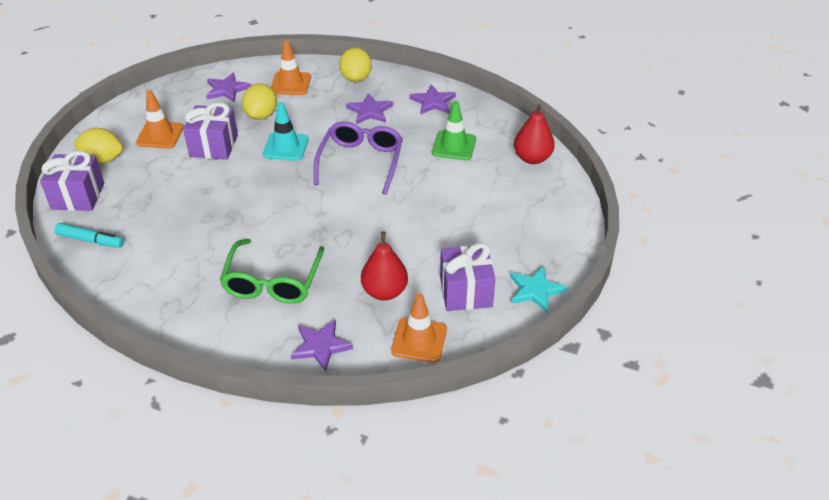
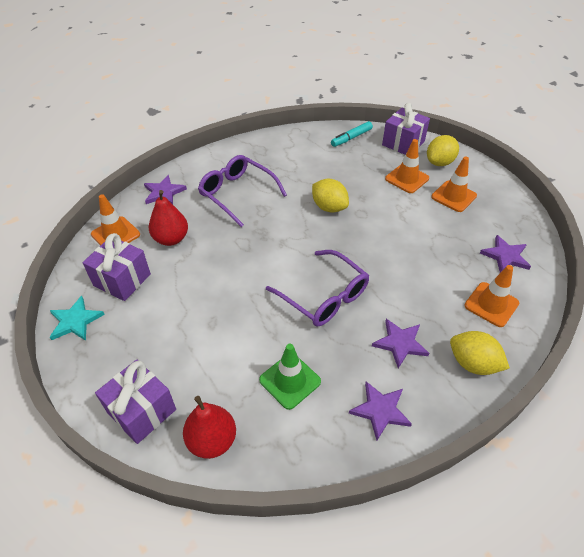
camera: 125 degrees right, 5 degrees up
purple gift [183,102,238,160] -> purple gift moved to [95,360,176,444]
green glasses [220,239,324,304] -> purple glasses [198,155,287,227]
yellow lemon [242,83,277,120] -> yellow lemon moved to [312,179,349,213]
turquoise traffic cone [263,102,309,161] -> none
none -> orange traffic cone [385,139,429,193]

